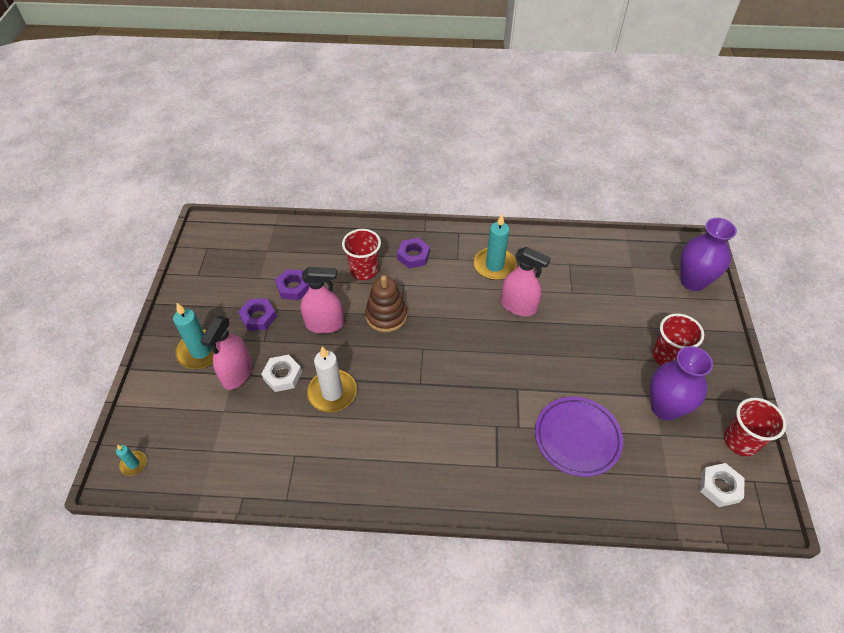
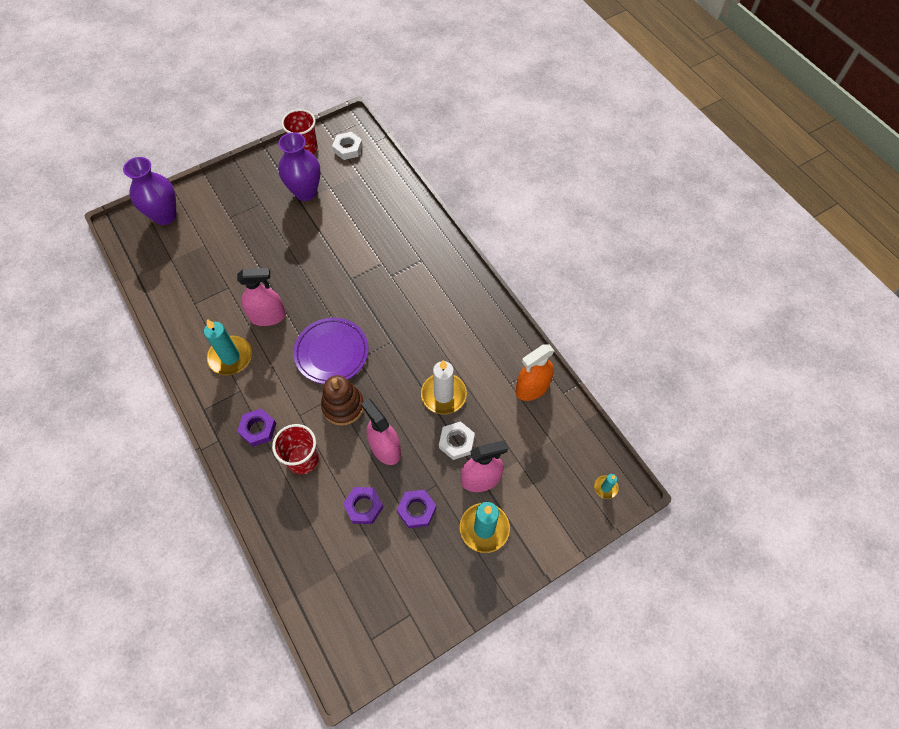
camera: 125 degrees left, 10 degrees up
pink spray bottle [501,247,551,316] -> pink spray bottle turned 90 degrees clockwise [237,268,286,326]
purple plate [535,397,623,477] -> purple plate moved to [293,318,369,384]
red cup [652,313,704,365] -> none
none -> orange spray bottle [516,344,554,401]

